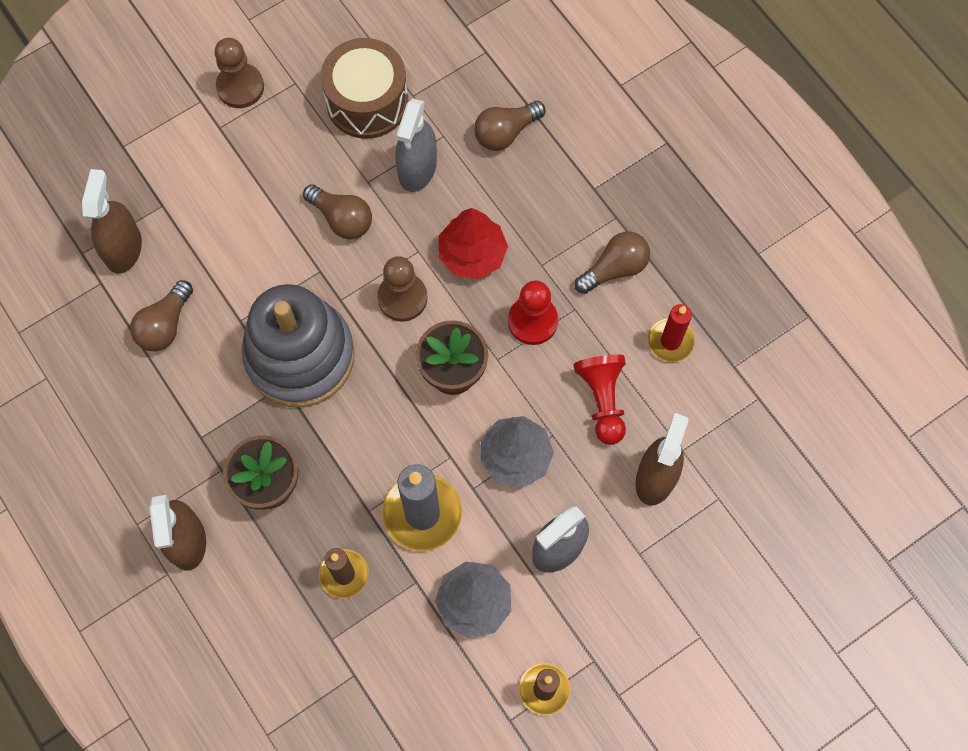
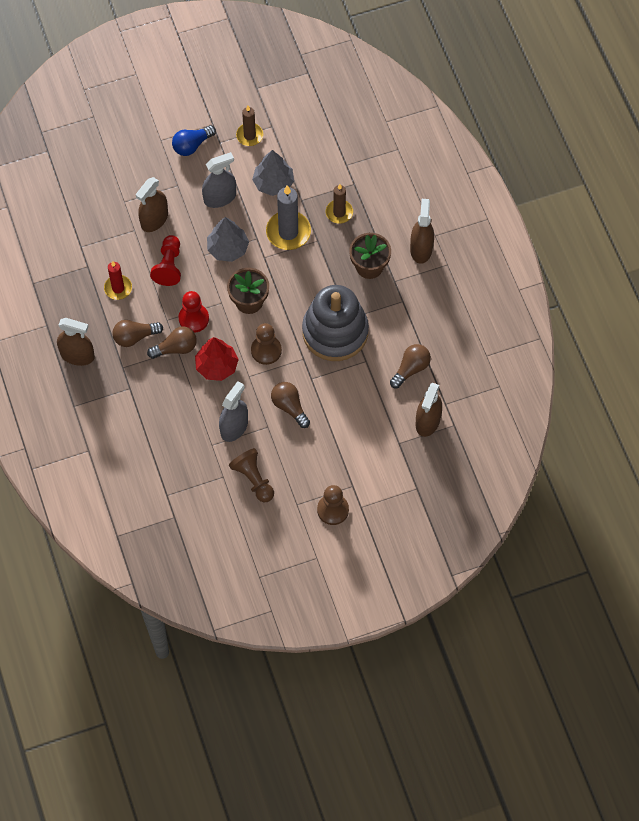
camera: 165 degrees left, 5 degrees down
brown drum [321,38,408,139] -> brown pawn [229,448,274,502]
brown light bulb [474,101,545,151] -> brown light bulb moved to [147,326,197,359]
none -> brown spray bottle [57,318,95,366]
none -> blue light bulb [172,125,216,156]

